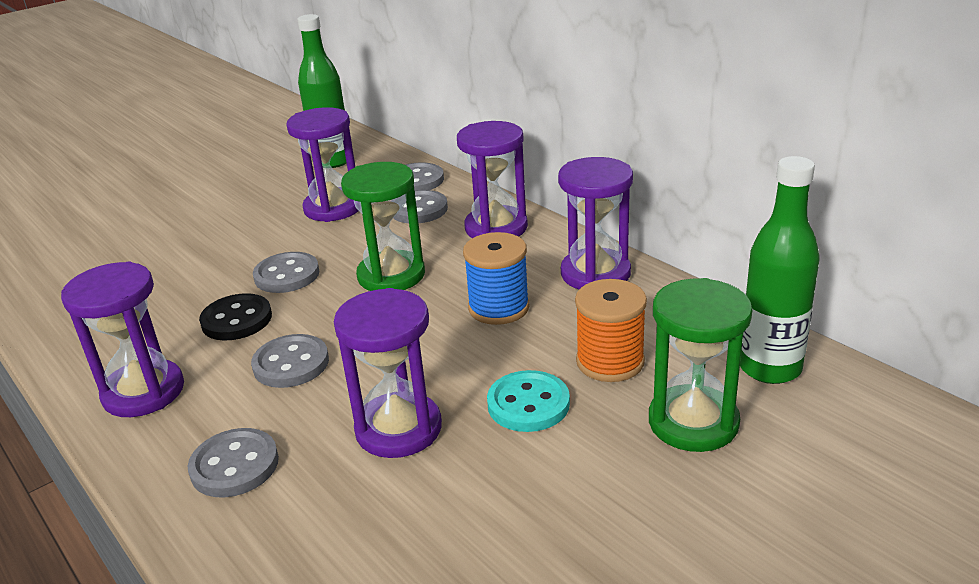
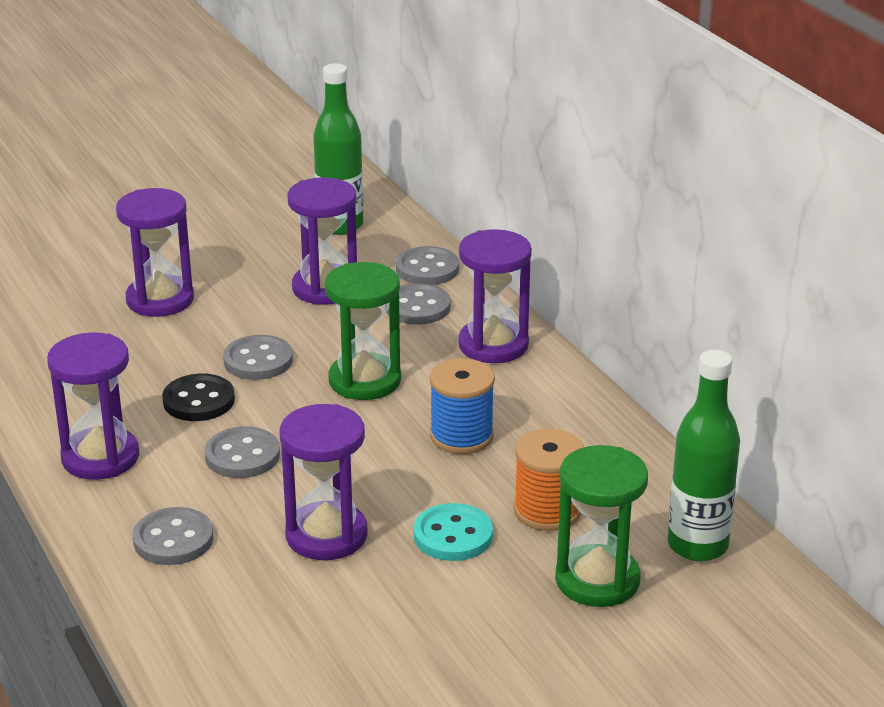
camera: 10 degrees right, 0 degrees up
purple hourglass [558,157,633,289] -> purple hourglass moved to [116,188,194,317]

